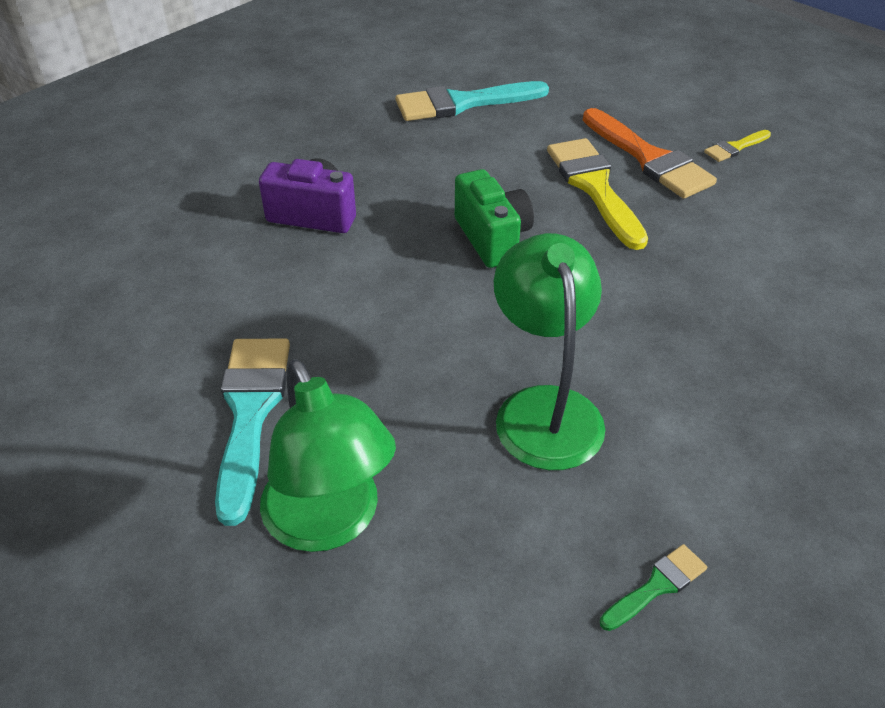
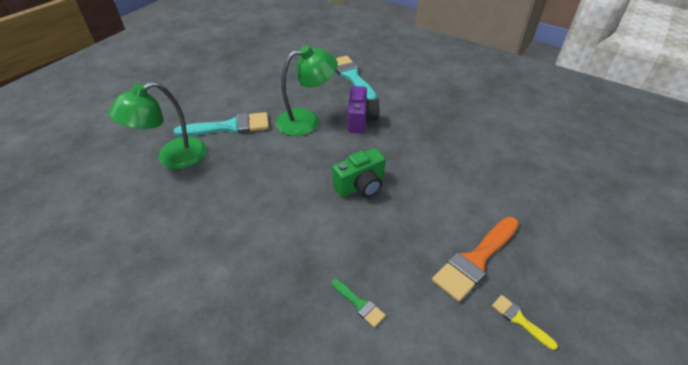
camera: 80 degrees right, 0 degrees up
turquoise brush [396,81,549,121] -> turquoise brush moved to [336,56,377,100]
green lamp [494,233,605,470] -> green lamp moved to [276,45,338,136]
yellow brush [547,138,648,250] -> none
green brush [600,544,707,631] -> green brush moved to [331,279,386,327]

